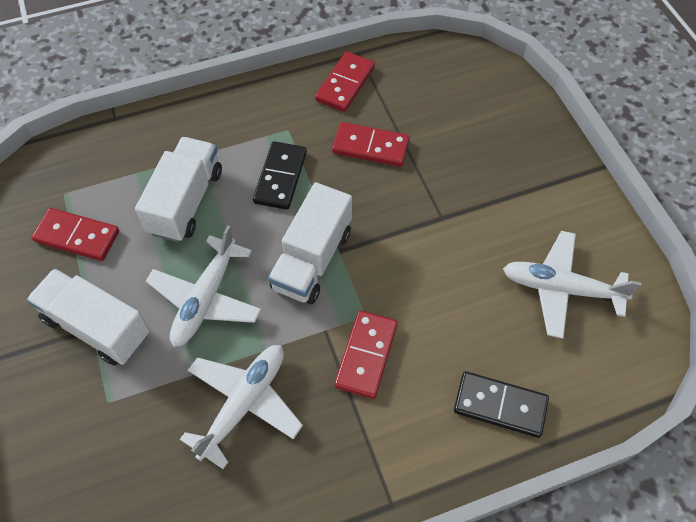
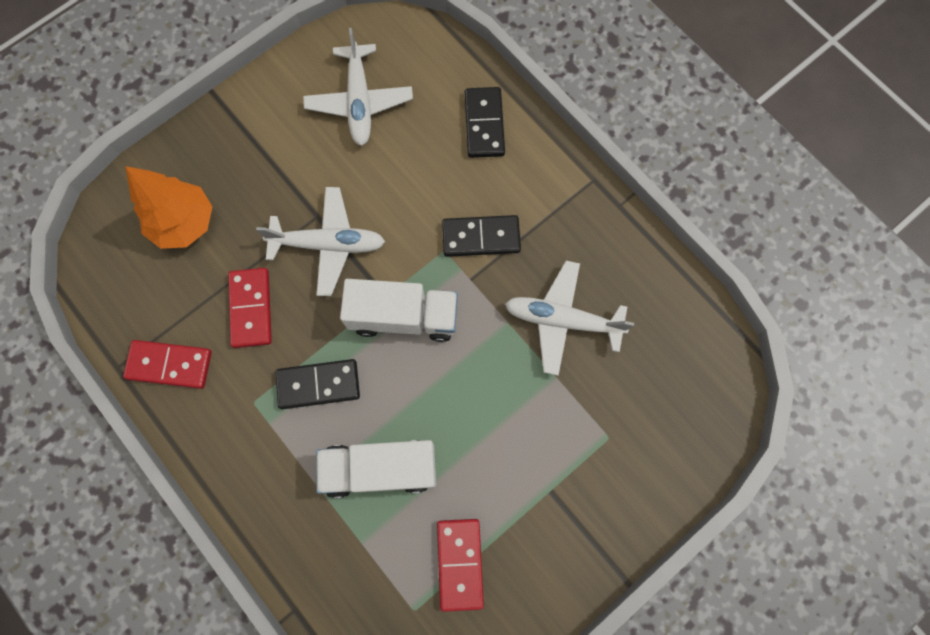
camera: 110 degrees left, 15 degrees up
white truck [27,268,150,366] -> none
white plane [146,226,261,347] -> white plane moved to [256,187,385,296]
red domino [334,311,397,399] -> black domino [442,215,521,257]
none -> orange tree [125,166,212,249]

